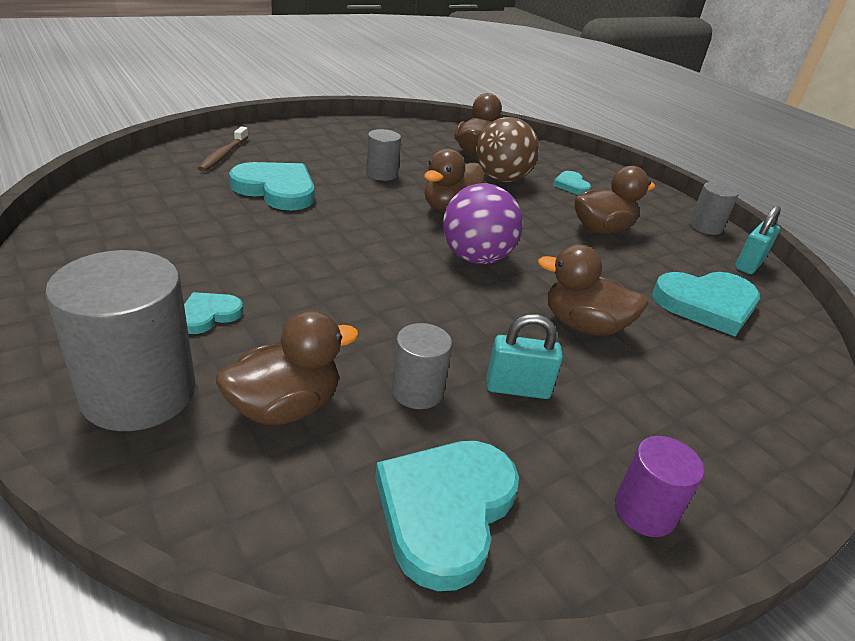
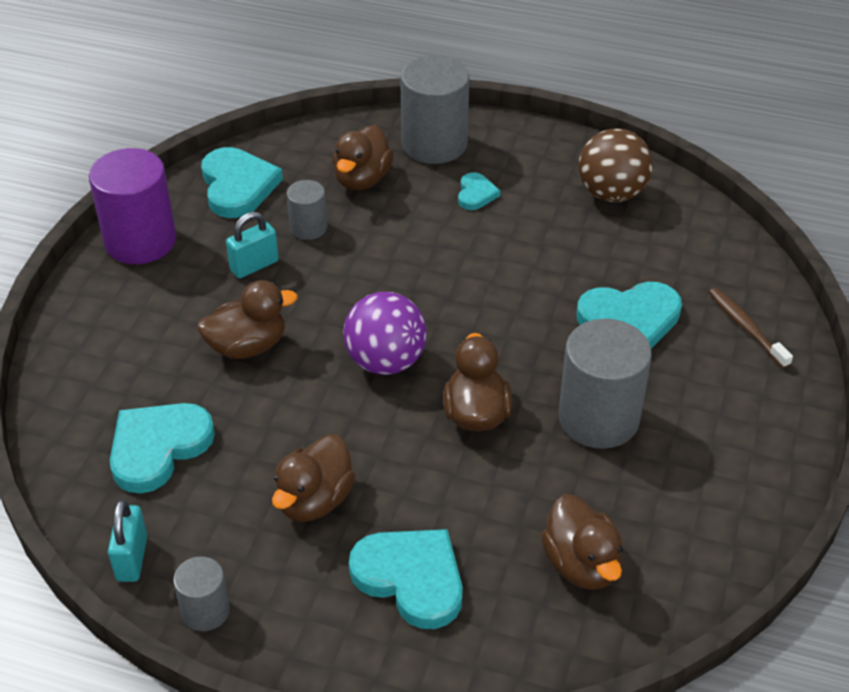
camera: 145 degrees right, 10 degrees up
grey cylinder [366,129,401,181] -> grey cylinder [558,319,652,449], size x1.89
brown ball [476,117,539,182] -> brown ball moved to [579,129,653,202]
turquoise heart [553,171,591,195] -> turquoise heart [349,529,463,629], size x1.91
purple cylinder [615,436,704,537] -> purple cylinder [89,148,176,264], size x1.89

